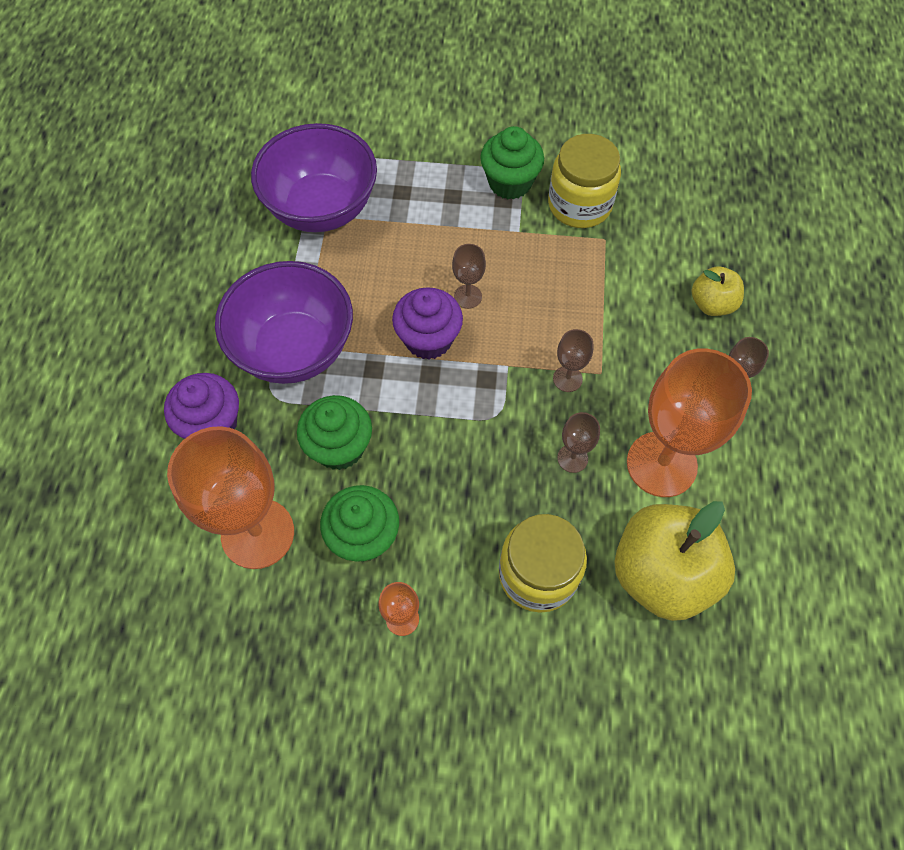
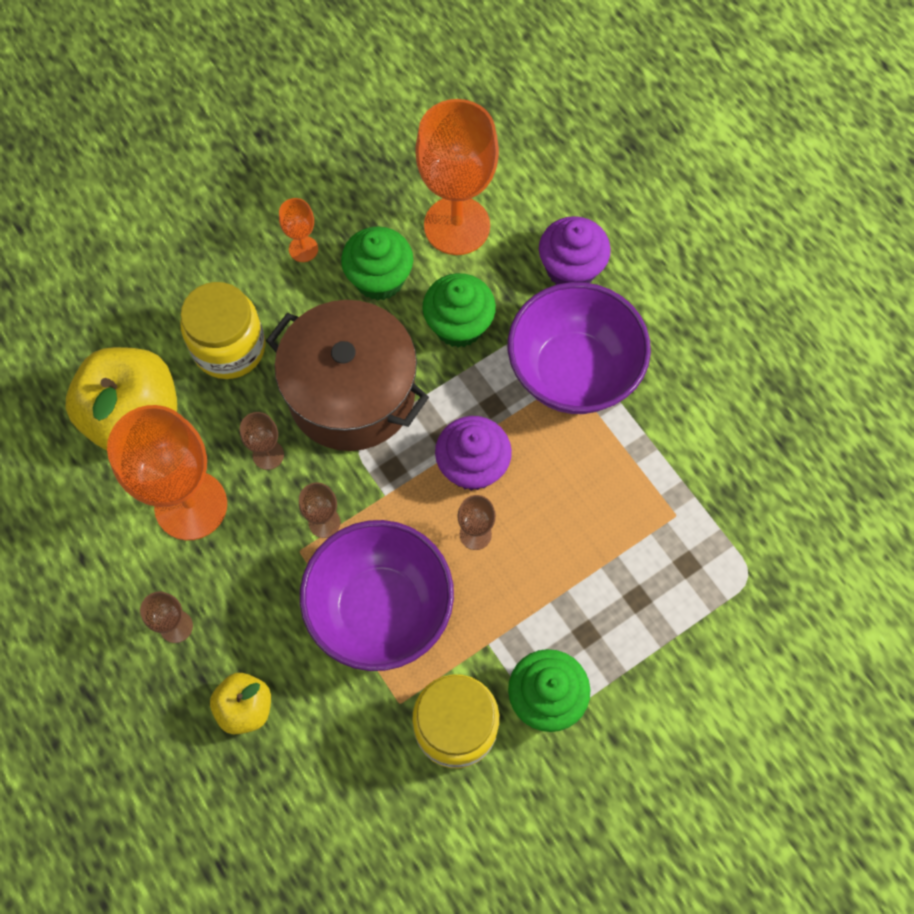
camera: 140 degrees right, 5 degrees up
purple bowl [251,123,377,232] -> purple bowl moved to [300,520,454,671]
none -> brown pot [266,300,429,451]

